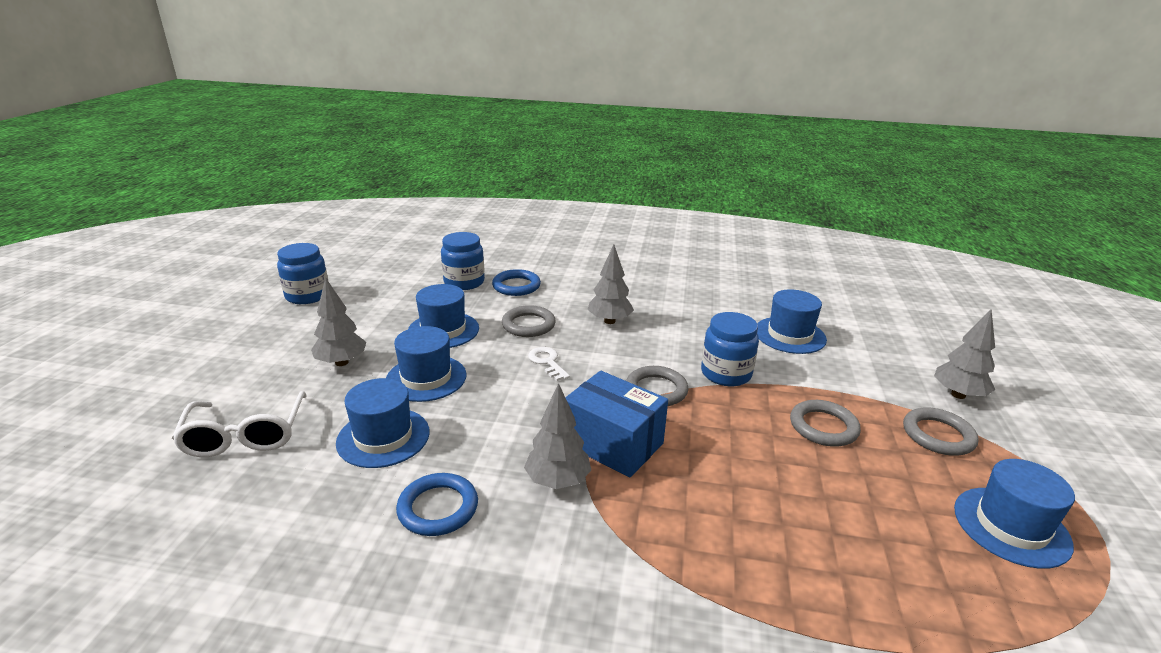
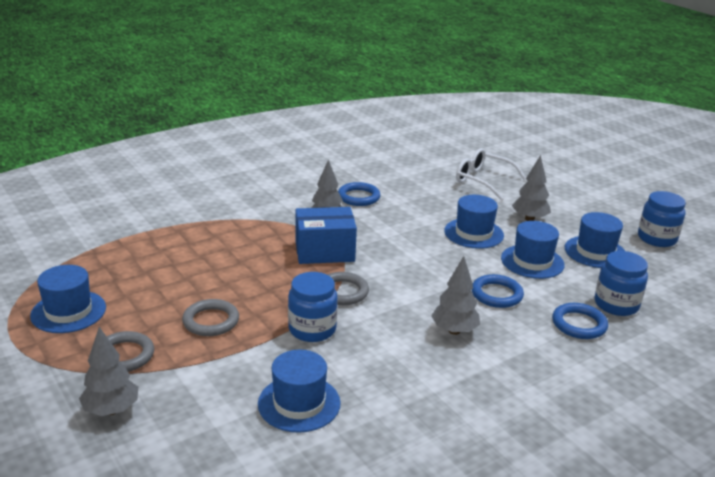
camera: 135 degrees right, 0 degrees up
blue hat [336,378,430,468] -> blue hat moved to [565,212,625,268]
grey ring [502,305,556,337] -> blue ring [471,274,524,308]
white key [528,347,570,381] -> none

